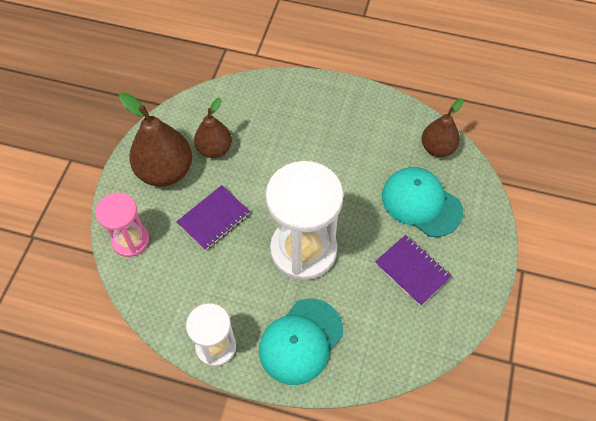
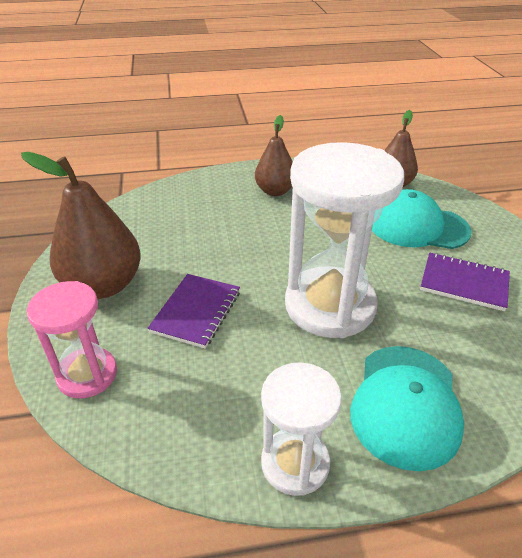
camera: 25 degrees left, 20 degrees down
brown pear [194,98,232,158] -> brown pear moved to [255,115,293,196]

